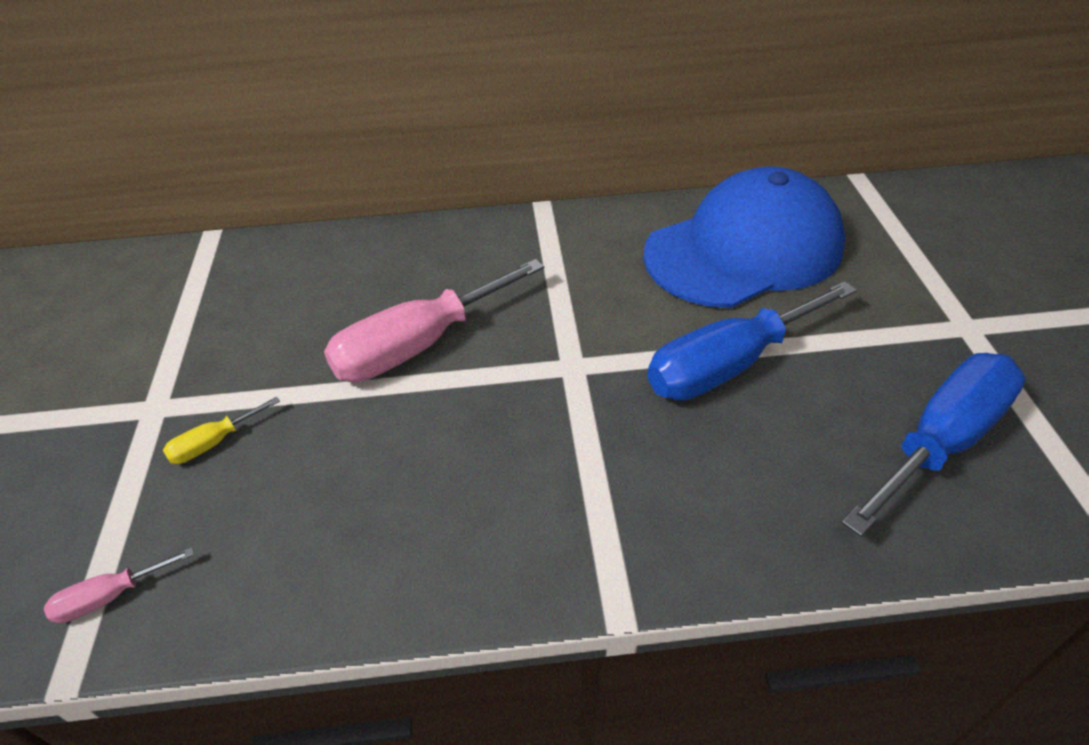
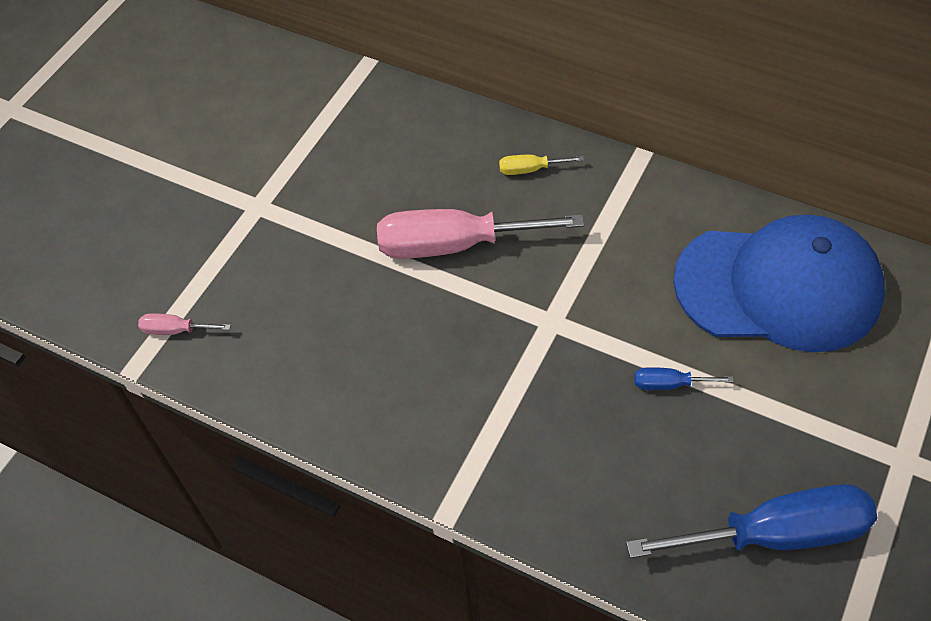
camera: 35 degrees right, 10 degrees up
yellow screwdriver [163,397,280,464] -> yellow screwdriver moved to [499,155,584,175]
blue screwdriver [647,281,857,401] -> blue screwdriver [635,367,734,390], size x0.43

